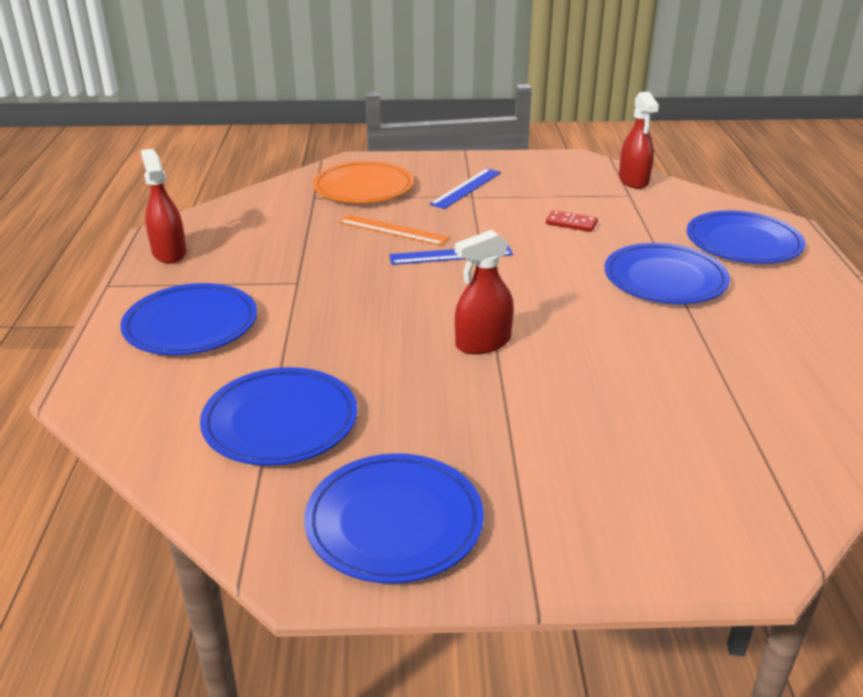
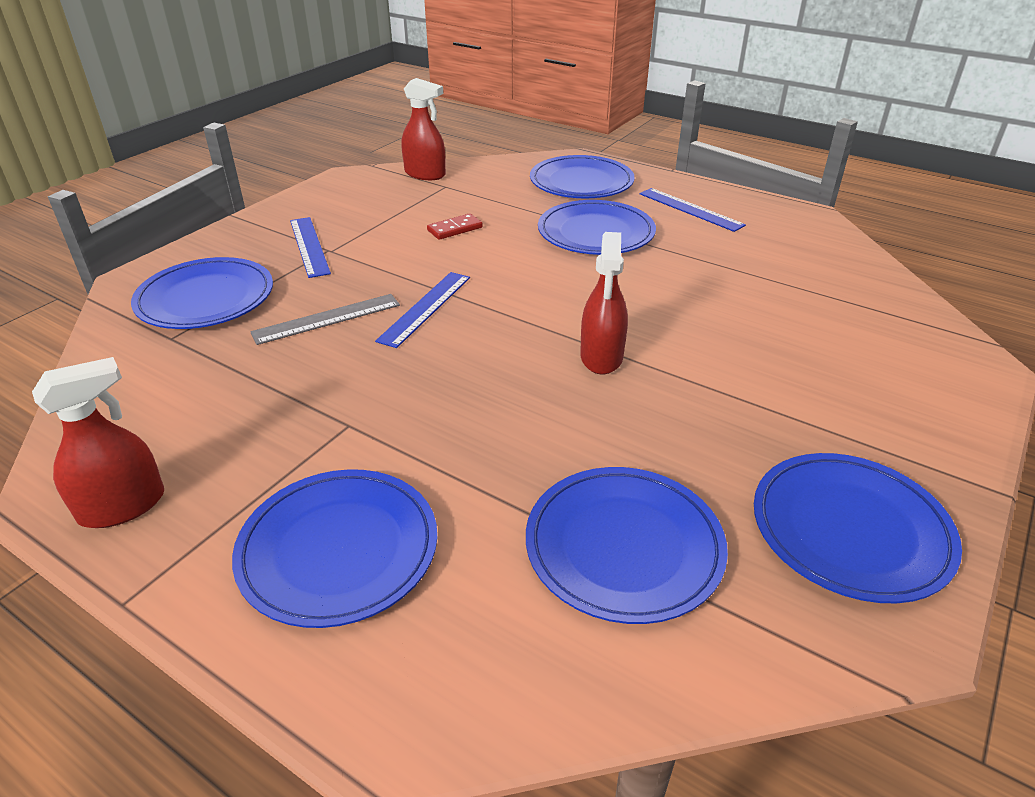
camera: 55 degrees left, 5 degrees up
red spray bottle [141,149,187,263] -> red spray bottle turned 135 degrees clockwise [32,357,164,528]
orange plate [313,161,414,203] -> blue plate [131,257,273,329]
orange ruler [338,214,450,246] -> grey ruler [250,294,400,345]
none -> blue ruler [640,188,746,232]

